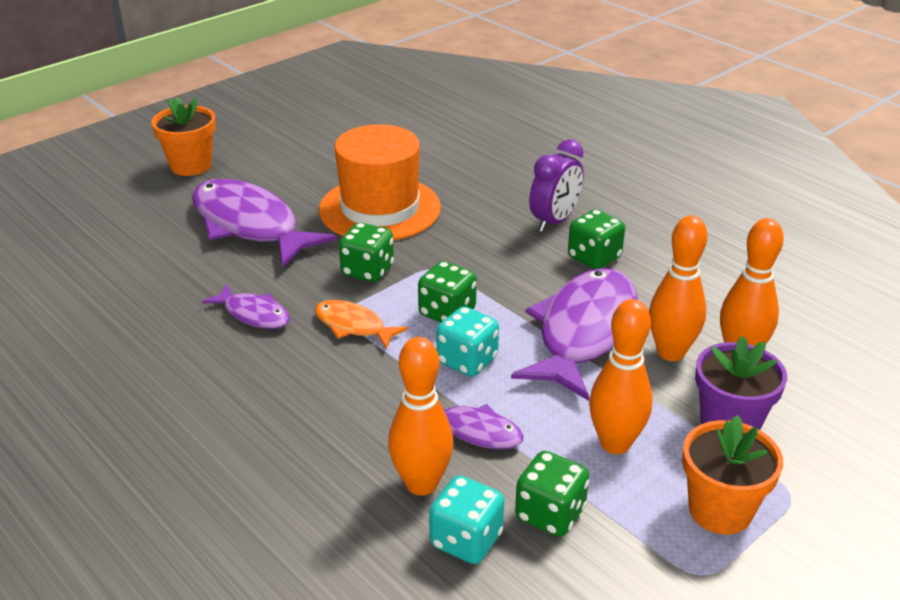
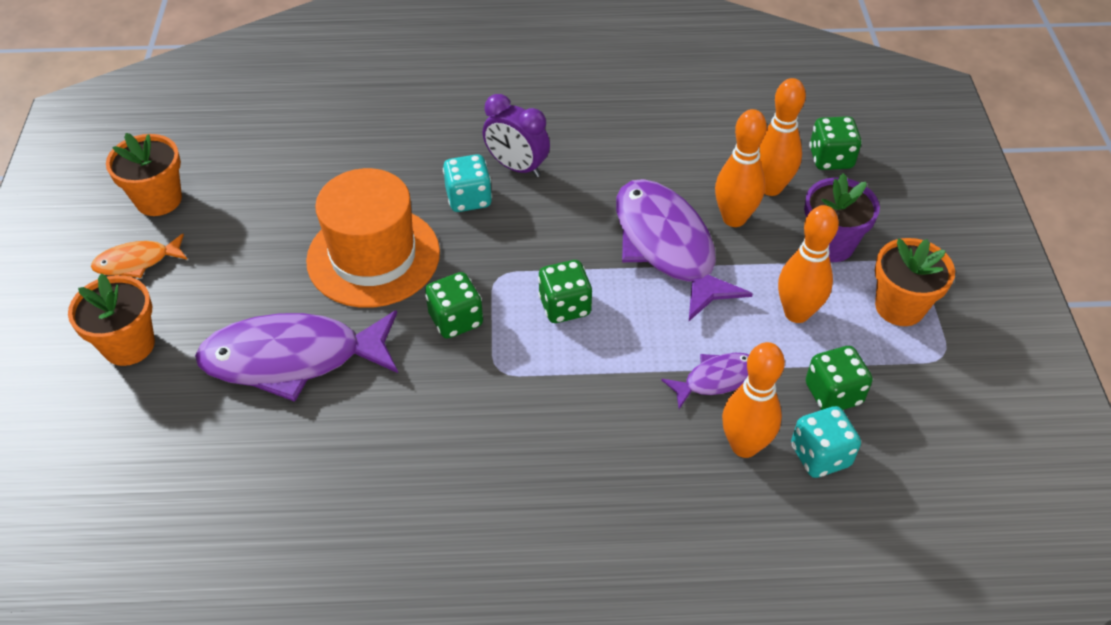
camera: 50 degrees left, 15 degrees up
purple fish [202,284,290,329] -> none
orange fish [315,300,408,349] -> orange fish moved to [91,234,188,278]
turquoise dice [436,306,499,377] -> turquoise dice moved to [443,154,492,212]
purple clock [529,139,584,232] -> purple clock turned 135 degrees clockwise [483,94,550,177]
green dice [568,209,625,269] -> green dice moved to [809,116,862,170]
none -> orange flower pot [106,133,182,216]

